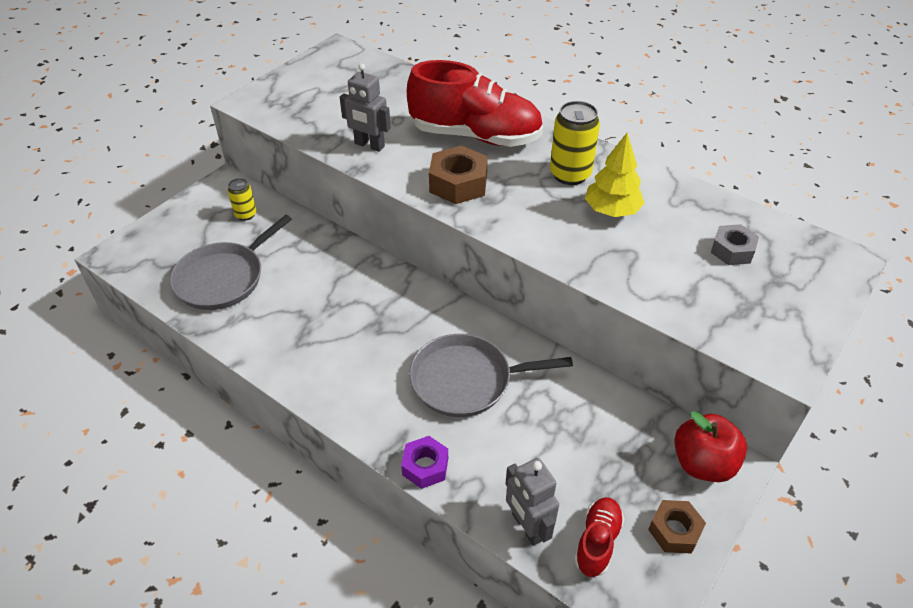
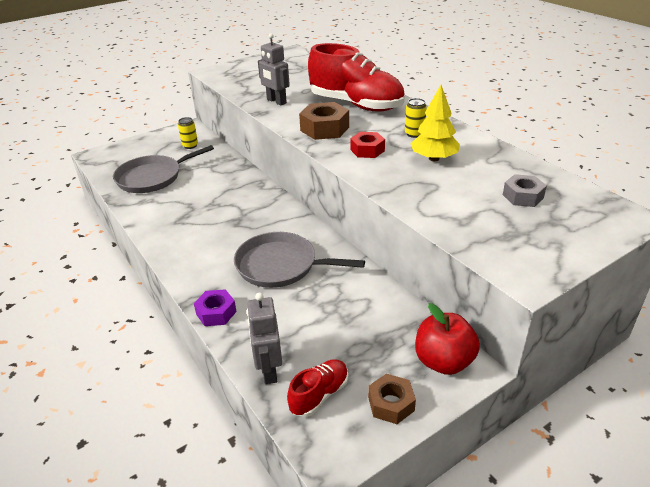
camera: 20 degrees right, 10 degrees down
yellow can [550,101,600,185] -> yellow can [405,98,427,138], size x0.58
none -> red nut [350,132,385,158]

